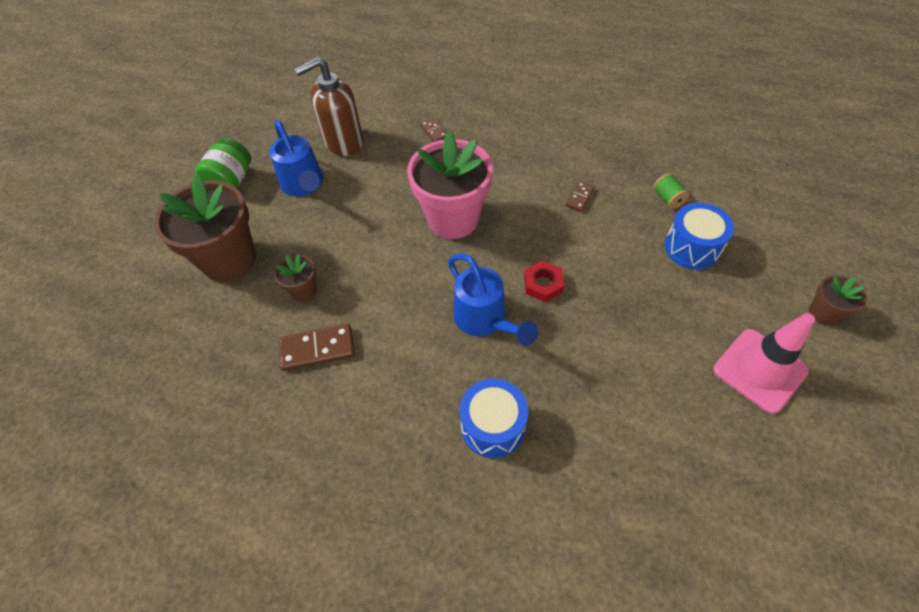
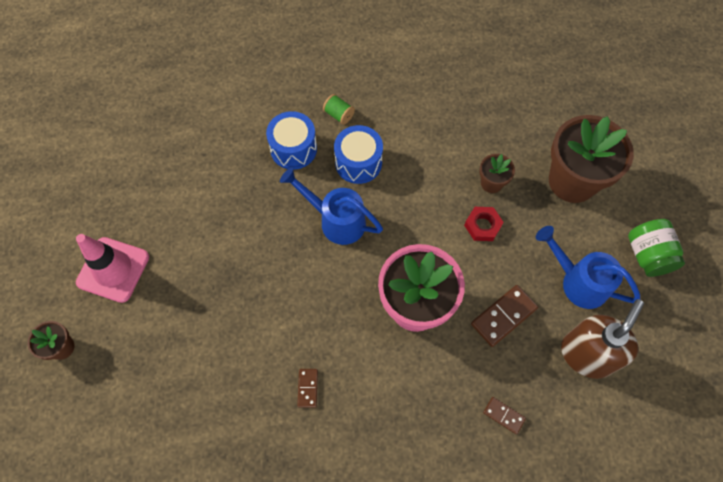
camera: 150 degrees right, 10 degrees up
brown domino [279,324,355,371] -> brown domino moved to [471,285,538,347]
red nut [524,260,564,302] -> red nut moved to [464,207,504,241]
green spool [653,173,689,209] -> green spool moved to [323,94,355,125]
blue drum [665,202,734,270] -> blue drum moved to [334,125,383,184]

